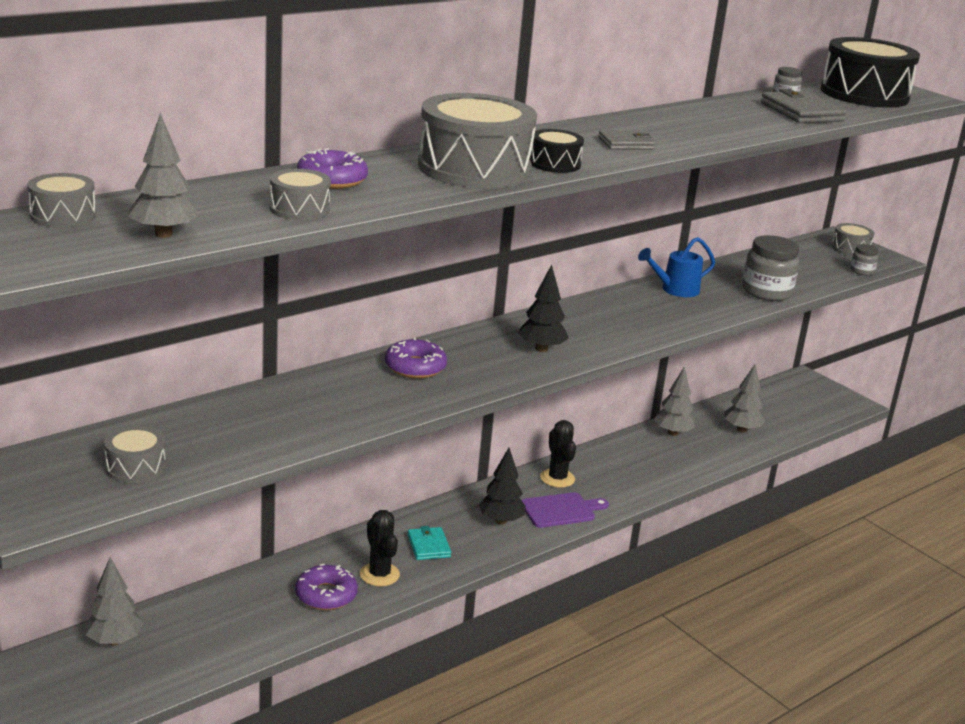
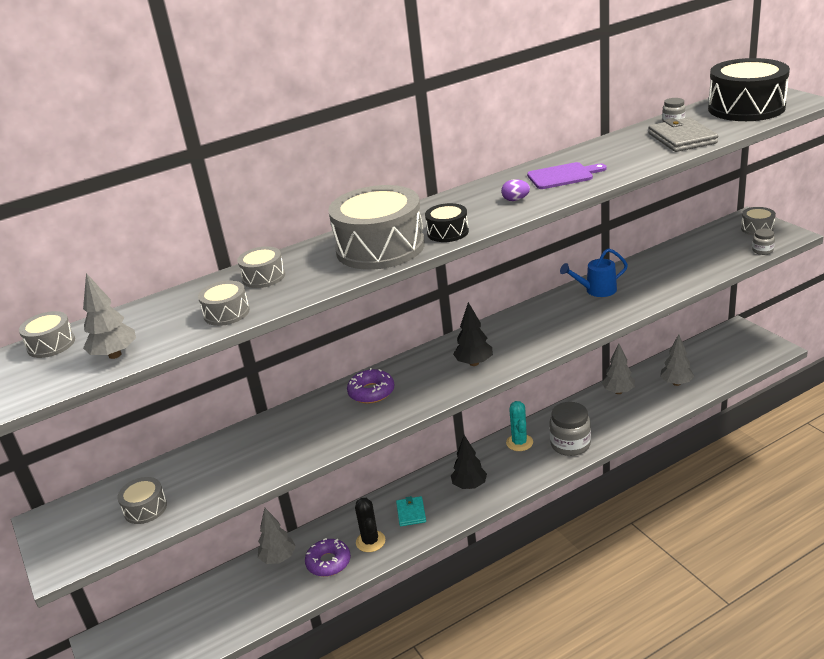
camera: 15 degrees right, 5 degrees up
grey tree [85,557,143,645] -> grey tree moved to [258,508,296,564]
purple donut [297,148,368,189] -> grey drum [237,246,285,288]
purple cutting board [522,492,609,528] -> purple cutting board moved to [527,162,607,189]
black cactus [540,420,576,488] -> turquoise cactus [506,401,533,451]
grey wallet [598,131,655,149] -> purple egg [501,179,530,201]
grey jar [742,235,800,301] -> grey jar moved to [549,402,591,456]

